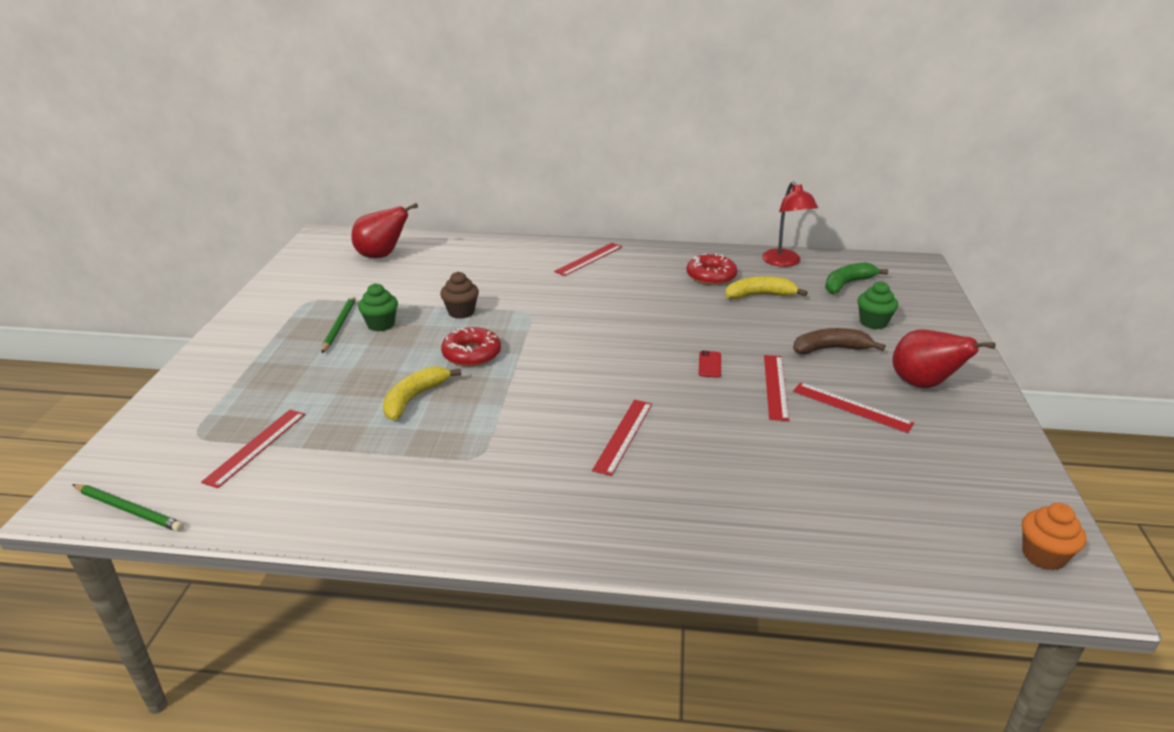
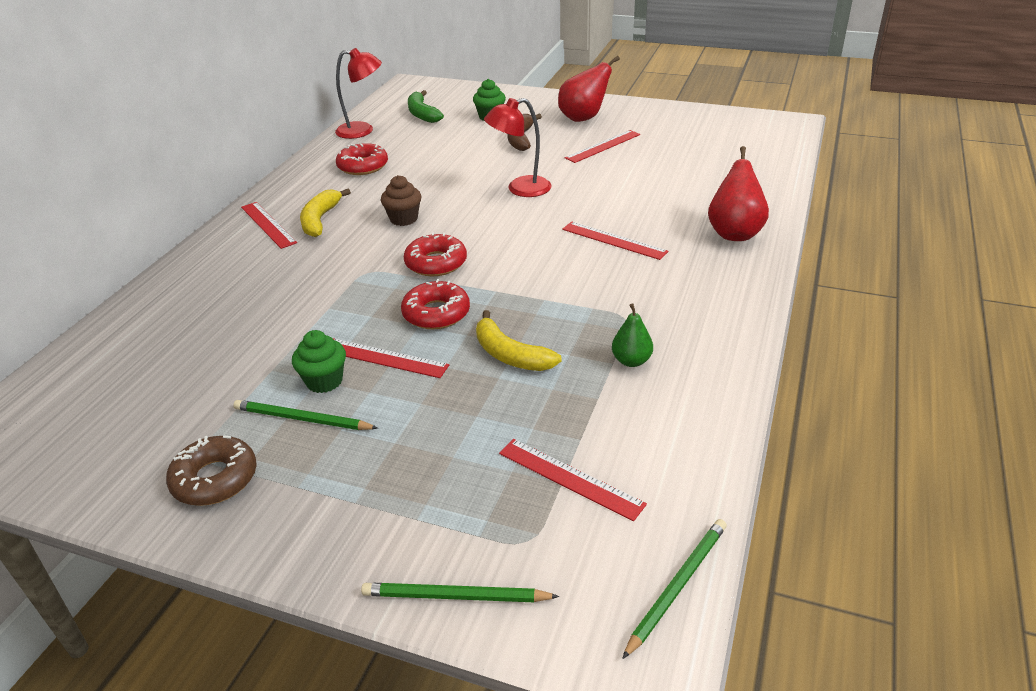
camera: 75 degrees left, 5 degrees up
red pear [351,203,418,258] -> red pear moved to [708,146,769,241]
brown cupcake [440,272,479,319] -> brown cupcake moved to [381,175,421,226]
red phone [699,351,721,378] -> red lamp [484,98,551,197]
yellow banana [725,276,808,299] -> yellow banana moved to [300,189,351,237]
red ruler [764,355,789,421] -> red ruler moved to [332,338,449,378]
orange cupcake [1022,503,1086,570] -> none
none -> brown donut [166,436,257,506]
none -> green pencil [361,583,559,602]
none -> red donut [404,232,467,276]
none -> green pear [612,303,653,367]

